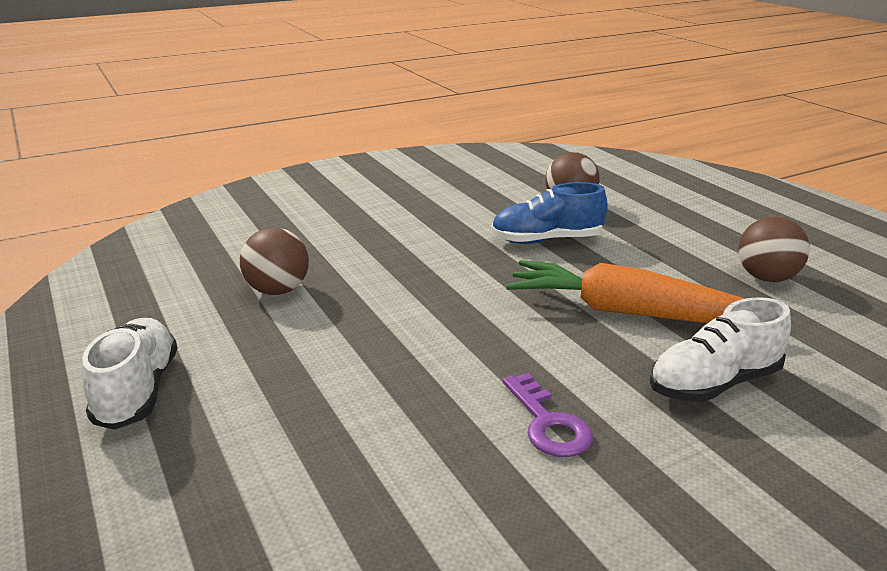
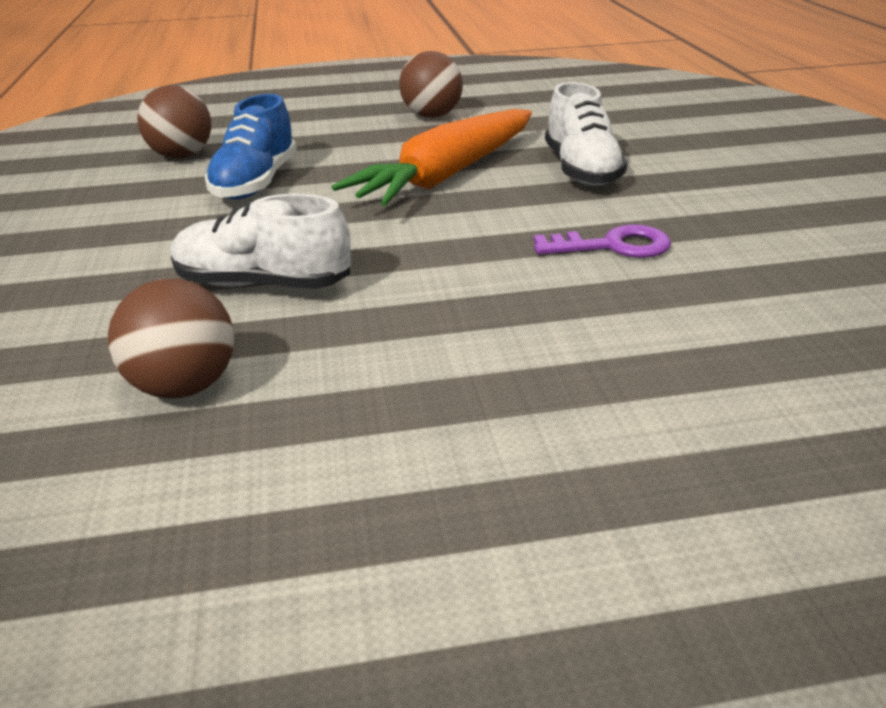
camera: 70 degrees left, 5 degrees up
white shoe [82,318,177,430] -> white shoe moved to [171,194,351,289]

